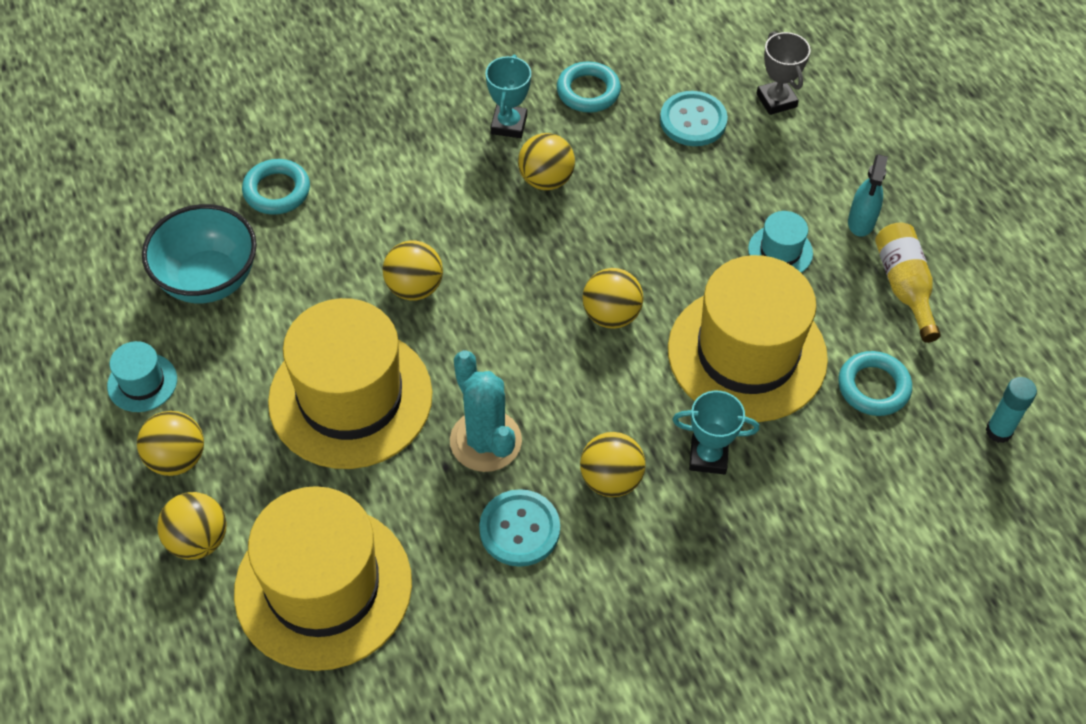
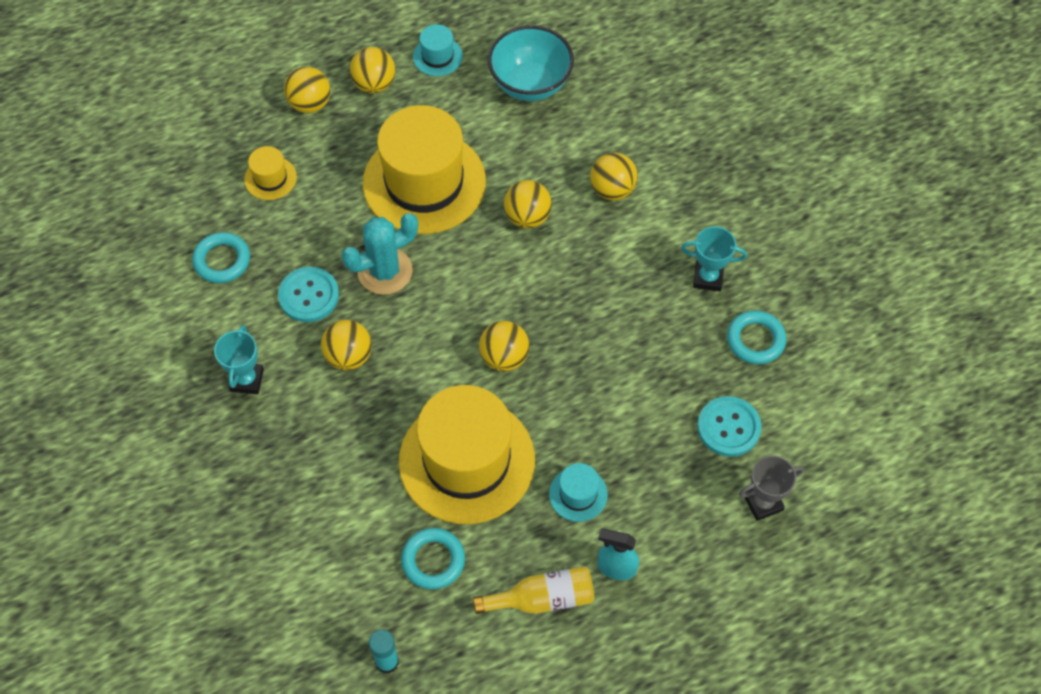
camera: 90 degrees right, 5 degrees up
yellow hat [234,486,412,671] -> yellow hat [244,146,297,200], size x0.43
turquoise ring [242,159,310,215] -> turquoise ring moved to [192,232,250,283]
yellow ball [518,133,575,190] -> yellow ball moved to [590,153,638,201]
turquoise trophy [673,391,759,475] -> turquoise trophy moved to [214,325,264,394]

